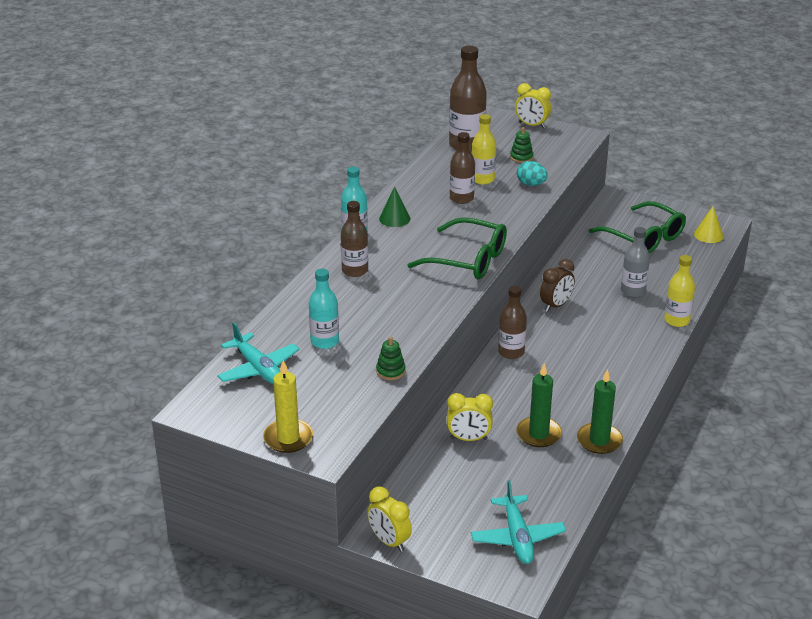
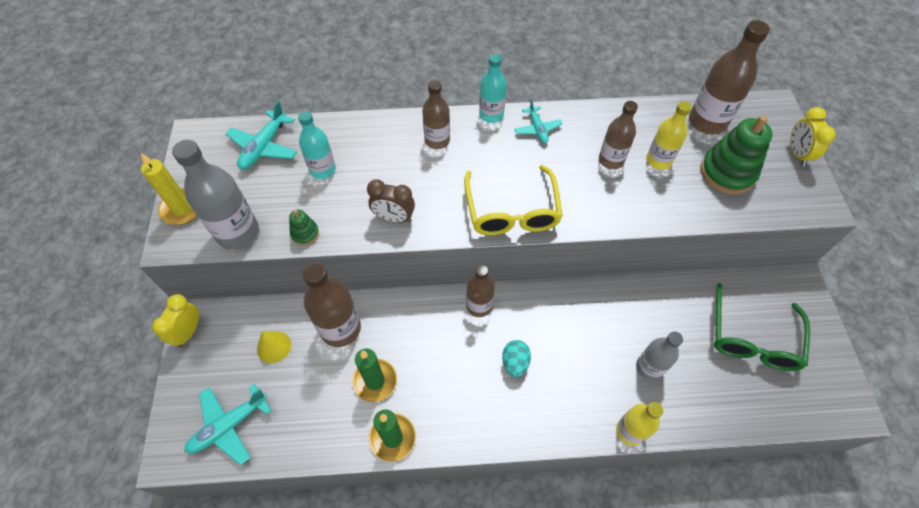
camera: 60 degrees right, 25 degrees up
green cone [379,186,410,227] -> turquoise plane [515,99,563,143]
green glasses [407,217,507,279] -> yellow glasses [464,165,563,236]
yellow clock [447,393,493,441] -> brown bottle [302,262,361,347]
green stacking toy [510,127,533,163] -> green stacking toy [701,115,773,194], size x2.07
turquoise egg [517,161,548,186] -> turquoise egg moved to [502,340,531,377]
brown clock [540,259,575,312] -> brown clock moved to [367,179,415,223]
yellow cone [694,206,723,243] -> yellow cone moved to [257,331,291,363]
none -> grey bottle [172,140,259,249]

